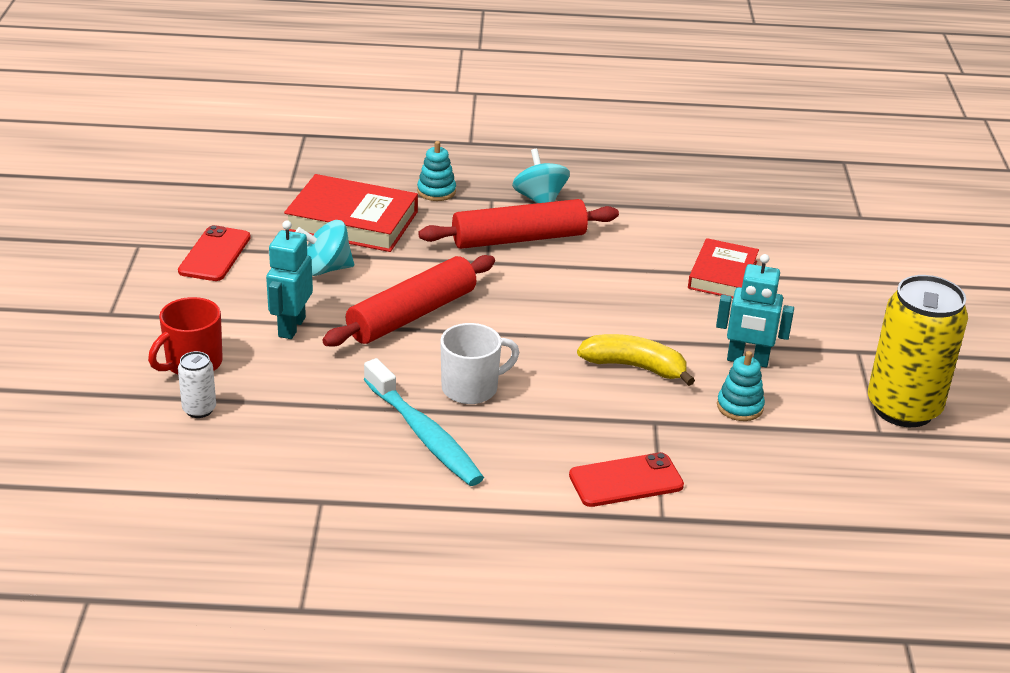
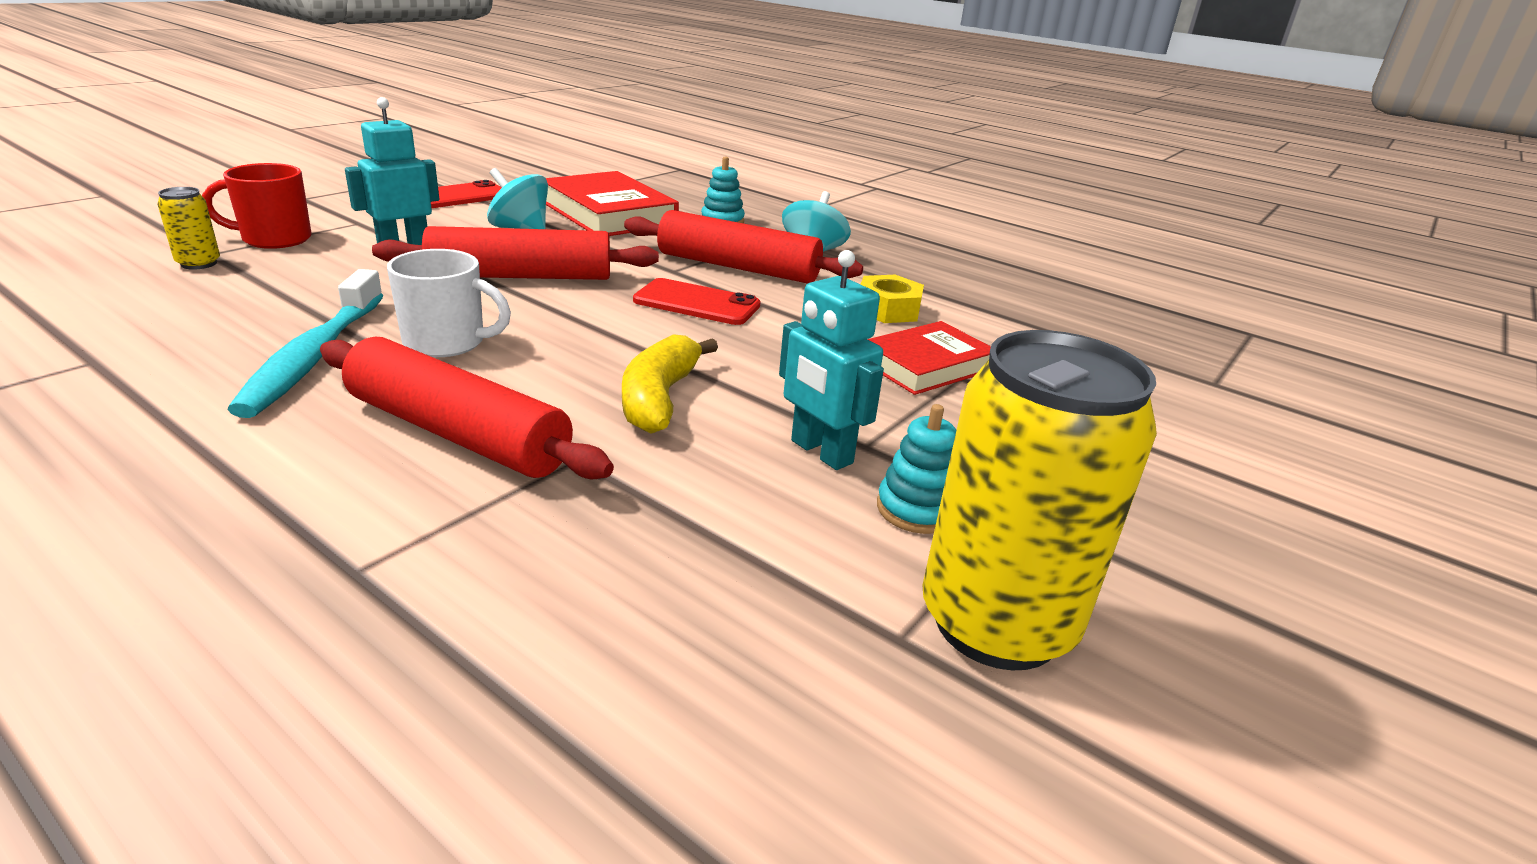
camera: 35 degrees right, 5 degrees down
white can [178,351,216,418] -> yellow can [157,187,220,270]
red phone [569,452,684,507] -> red phone moved to [633,278,761,325]
yellow banana [577,334,695,386] -> yellow banana turned 135 degrees counterclockwise [622,334,718,434]
turquoise stacking toy [717,351,765,421] -> turquoise stacking toy moved to [877,404,956,534]
none -> red rolling pin [320,337,614,479]
none -> yellow nut [861,275,924,323]

